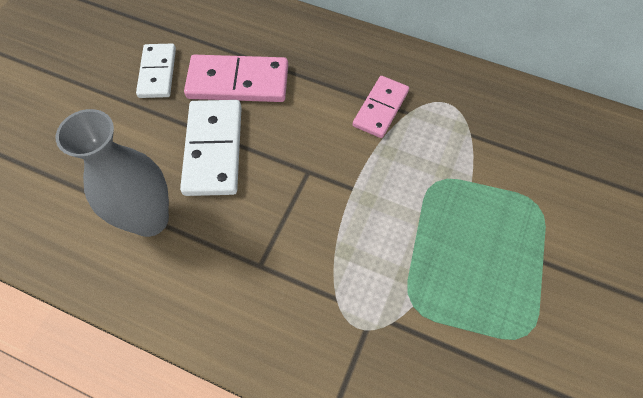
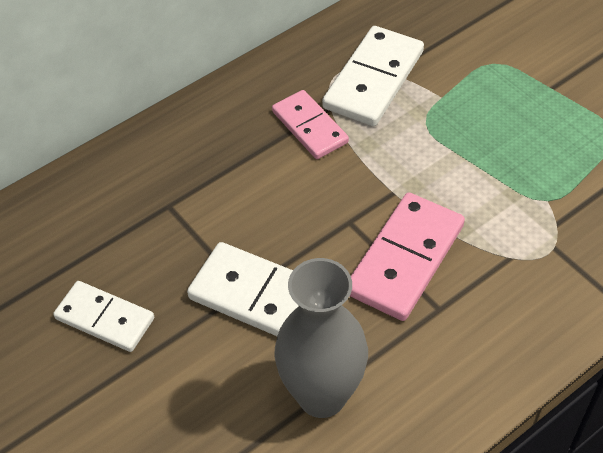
camera: 60 degrees left, 10 degrees down
pink domino [184,55,288,102] -> pink domino moved to [350,192,465,321]
none -> white domino [322,26,424,126]

